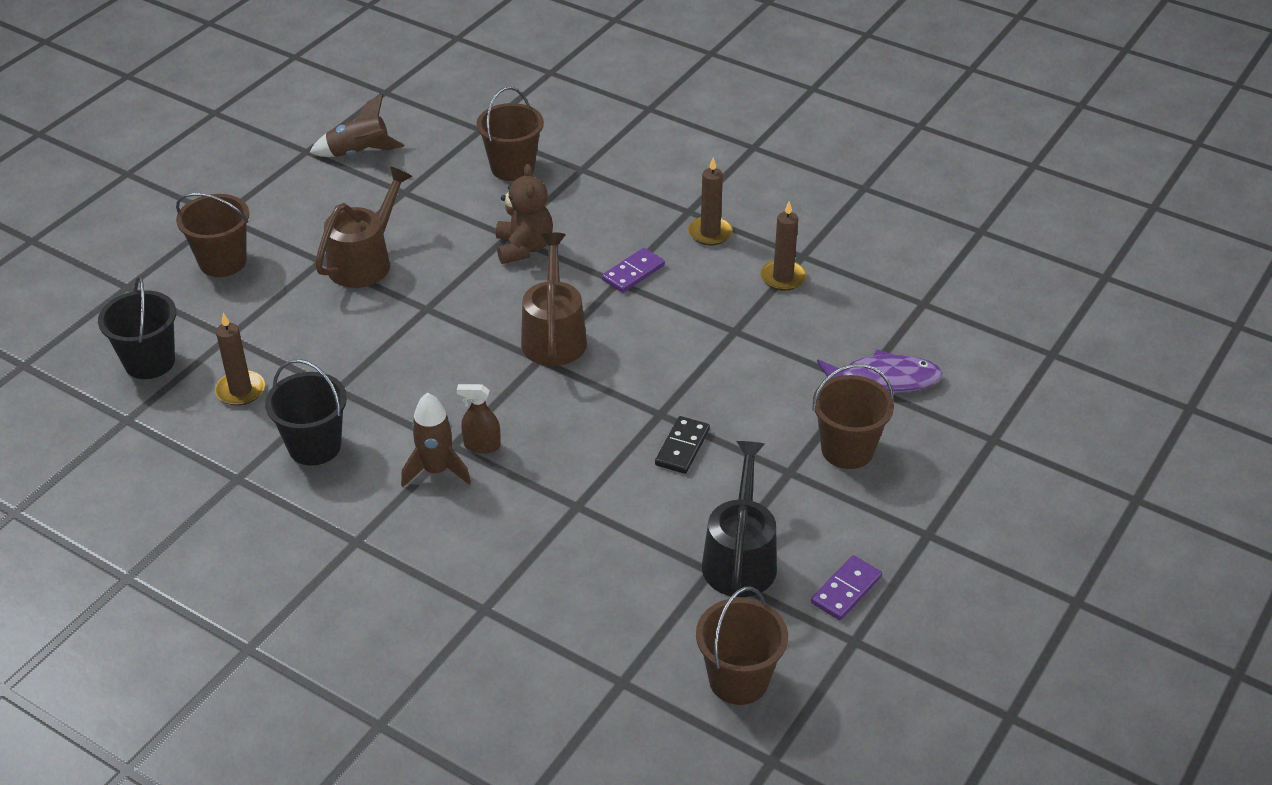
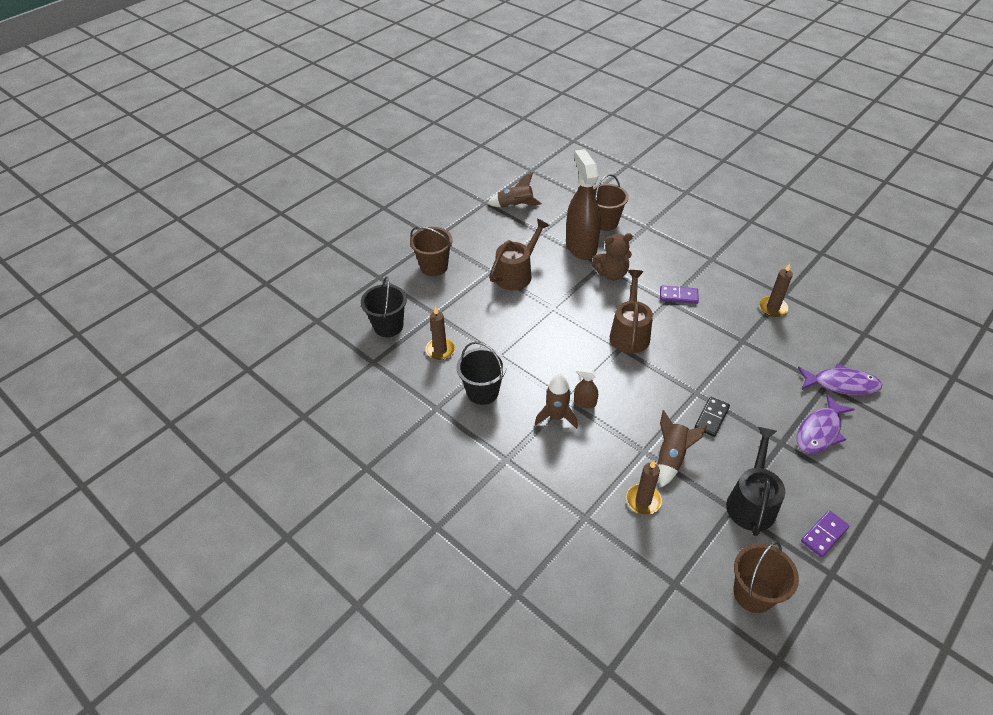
camera: 10 degrees right, 5 degrees up
brown teddy bear [496,164,553,264] -> brown teddy bear turned 75 degrees clockwise [591,233,633,280]
purple domino [602,248,665,293] -> purple domino turned 45 degrees clockwise [660,286,699,304]
brown candle [688,157,733,245] -> brown candle moved to [626,461,662,515]
brown bucket [812,364,894,469] -> purple fish [797,394,855,454]
none -> brown spray bottle [566,149,601,260]
none -> brown rocket [657,410,707,487]

